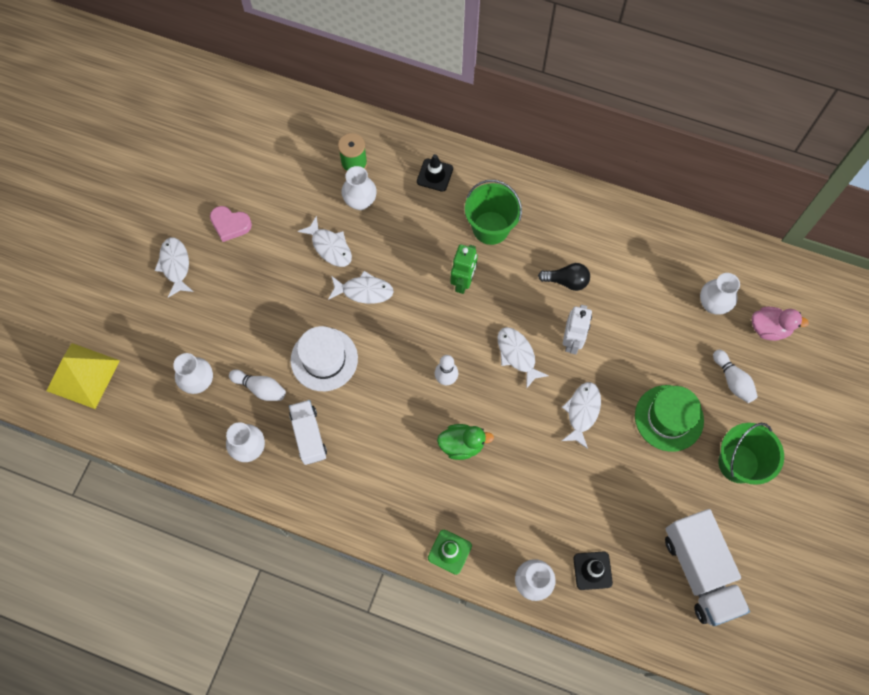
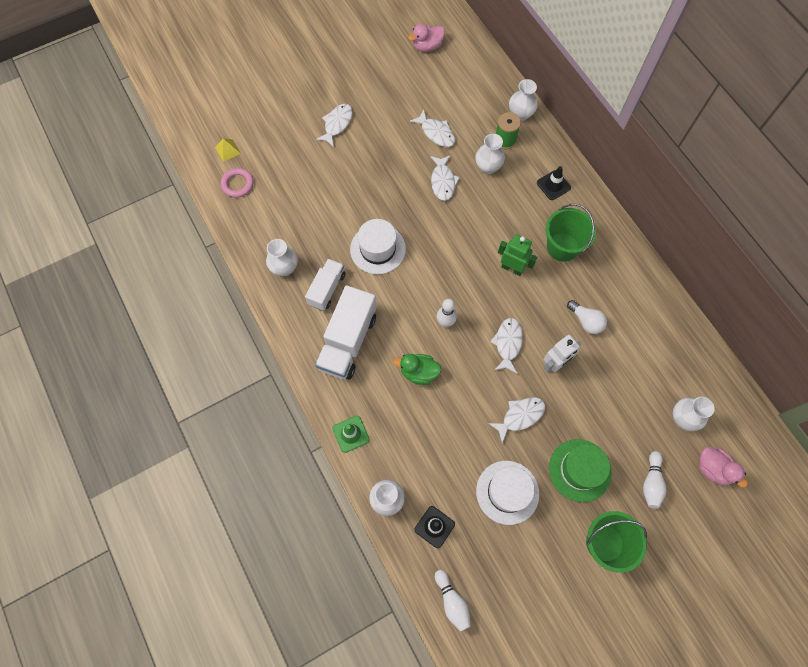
camera: 40 degrees right, 0 degrees up
yellow pyramid [47,343,120,409] -> yellow pyramid [215,138,241,162], size x0.46
white vase [173,353,213,394] -> white vase moved to [509,79,538,121]
pink heart [210,206,252,242] -> none
white bowling pin [229,370,286,401] -> white bowling pin moved to [435,570,471,632]
white fish [328,271,394,304] -> white fish moved to [410,110,455,147]
green duck [437,424,494,460] -> green duck turned 150 degrees clockwise [393,354,441,385]
green robot [450,244,478,294] -> green robot turned 120 degrees counterclockwise [498,234,537,276]
black light bulb [538,263,590,291] -> white light bulb [567,300,607,334]
white truck [665,509,750,626] -> white truck moved to [315,285,377,380]
none -> pink ring [221,168,253,197]
none -> pink duck [408,24,445,52]
none -> white hat [476,461,539,525]

